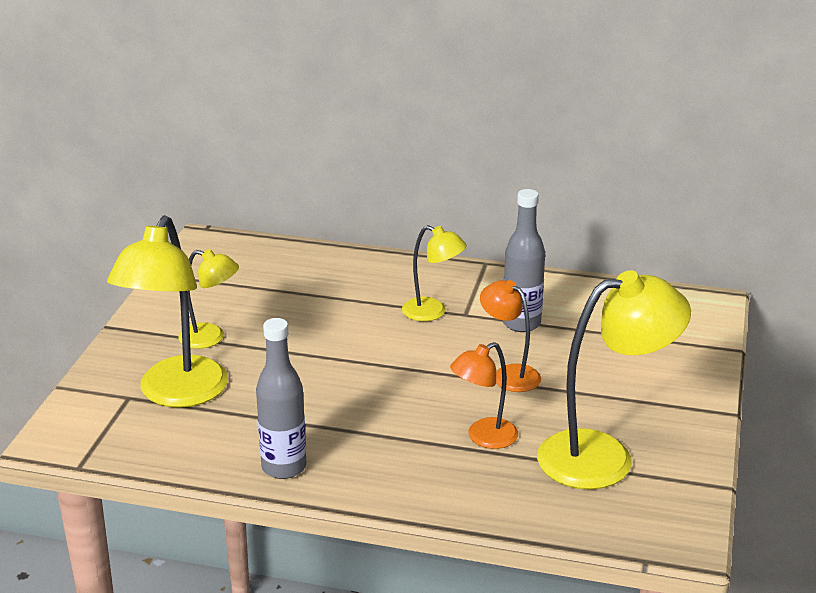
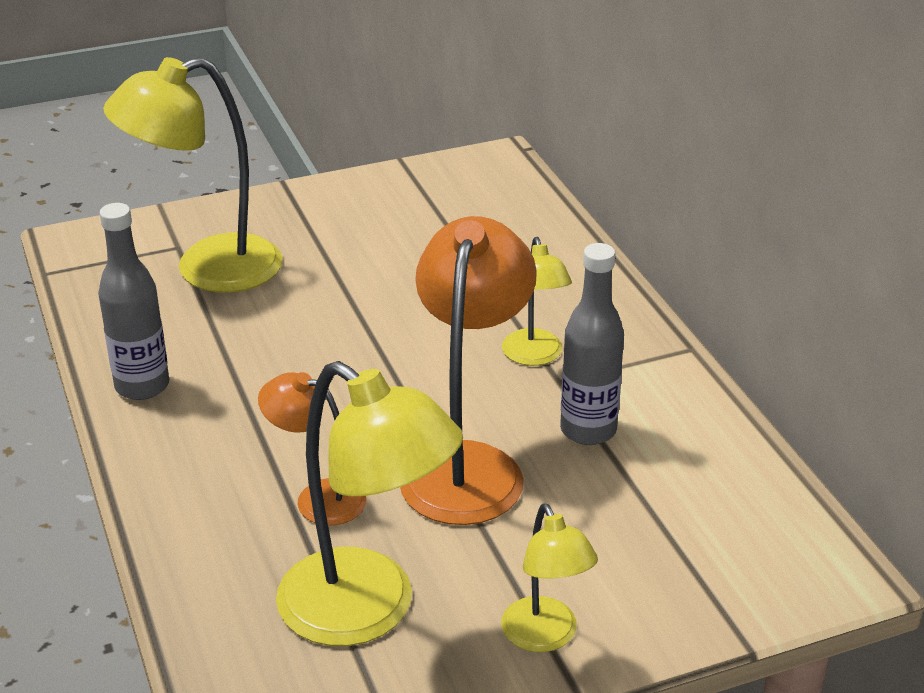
camera: 55 degrees right, 5 degrees up
yellow lamp [178,249,239,349] -> yellow lamp moved to [501,504,598,652]
orange lamp [480,280,541,392] -> orange lamp [400,216,537,525], size x1.83

